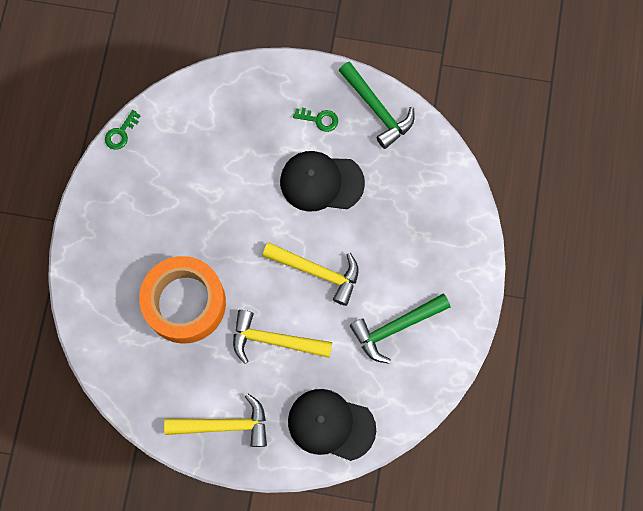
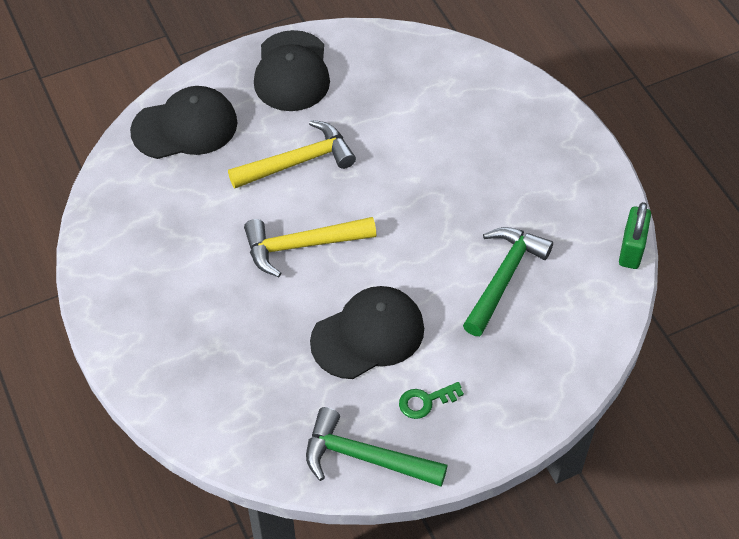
camera: 145 degrees right, 20 degrees down
green key [105,110,140,150] -> green padlock [619,202,651,269]
orange tape [139,256,226,343] -> none
yellow hammer [164,394,267,447] -> black cap [254,30,330,111]
green hammer [350,294,450,363] -> green hammer moved to [463,227,553,336]

